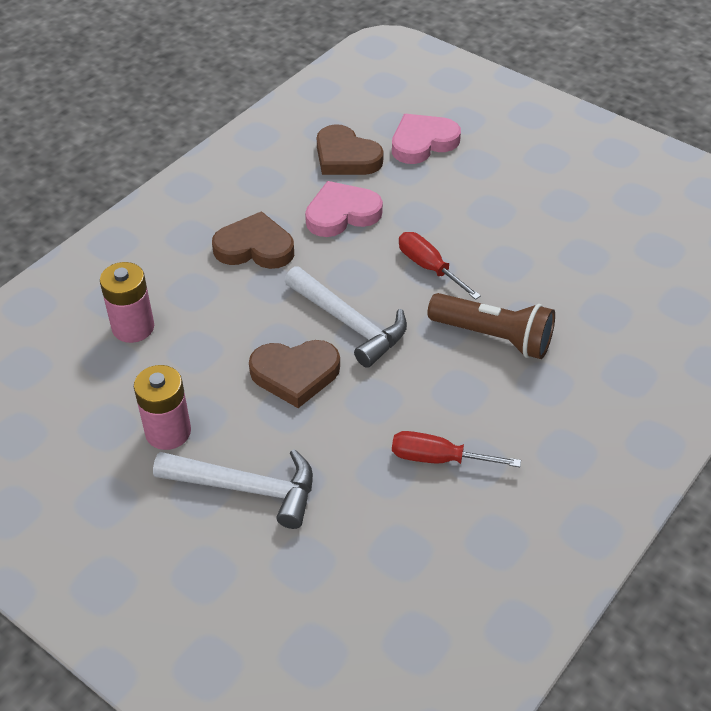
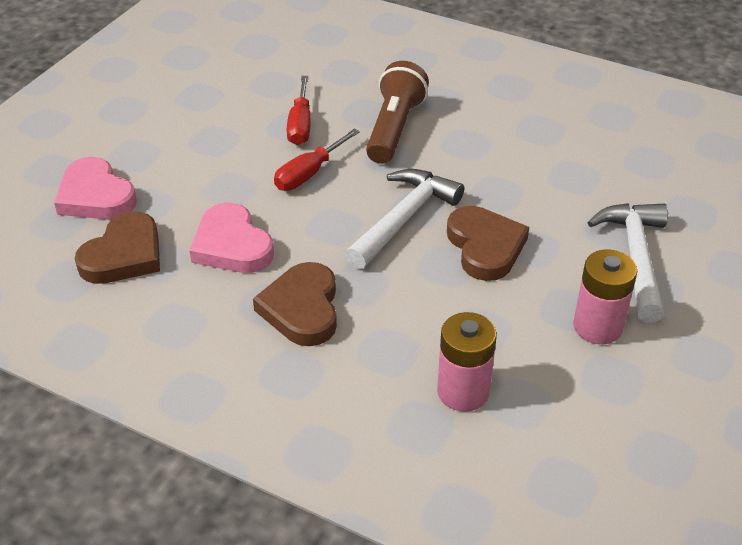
camera: 100 degrees left, 5 degrees down
red screwdriver [392,431,521,467] -> red screwdriver moved to [286,76,311,145]

